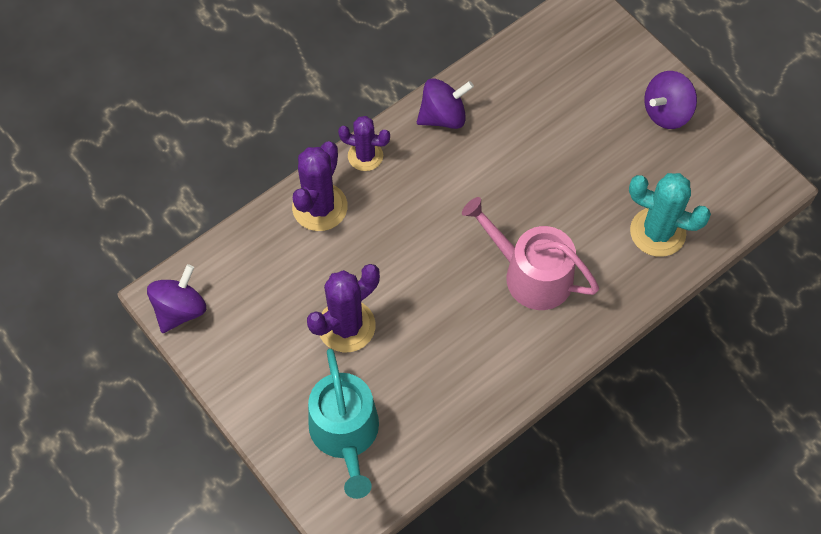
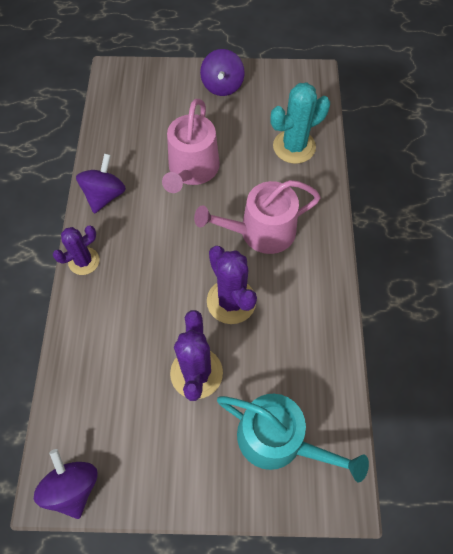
camera: 50 degrees left, 0 degrees up
purple cactus [292,141,348,231] -> purple cactus moved to [207,246,257,324]
none -> pink watering can [162,99,220,193]

